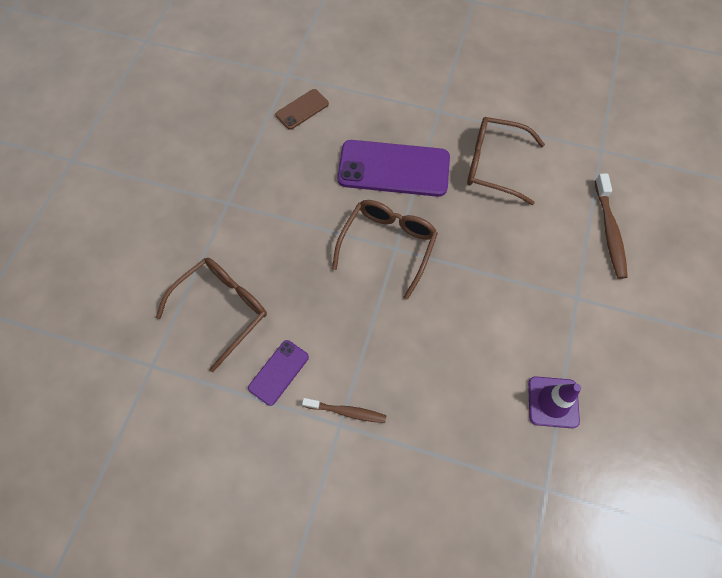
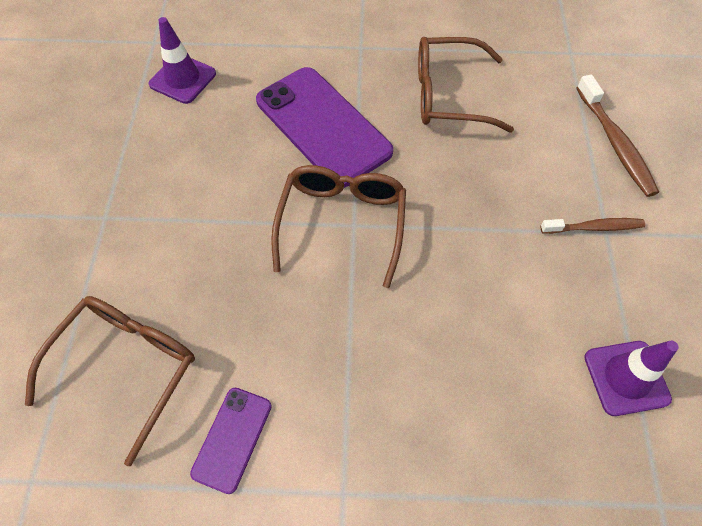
camera: 15 degrees left, 5 degrees down
brown phone [276,89,329,130] -> purple traffic cone [149,17,216,104]
brown toothbrush [302,398,386,423] -> brown toothbrush moved to [541,218,645,234]
purple phone [337,140,450,197] -> purple phone turned 60 degrees clockwise [256,67,393,188]

